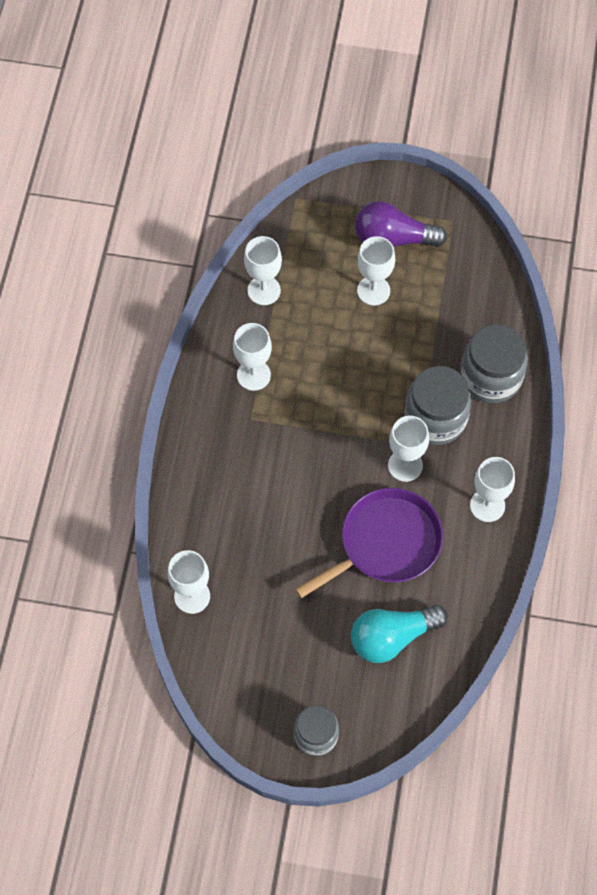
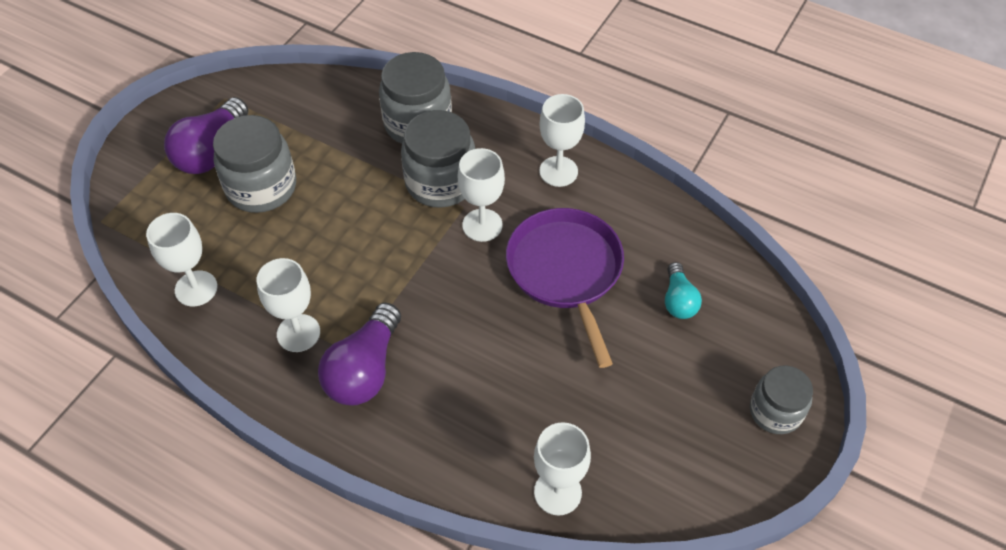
camera: 70 degrees left, 10 degrees down
turquoise light bulb [351,605,448,663] -> turquoise light bulb [665,262,702,319], size x0.58
white goblet [357,236,395,305] -> grey jar [213,115,296,213]
none -> purple light bulb [318,303,401,406]

